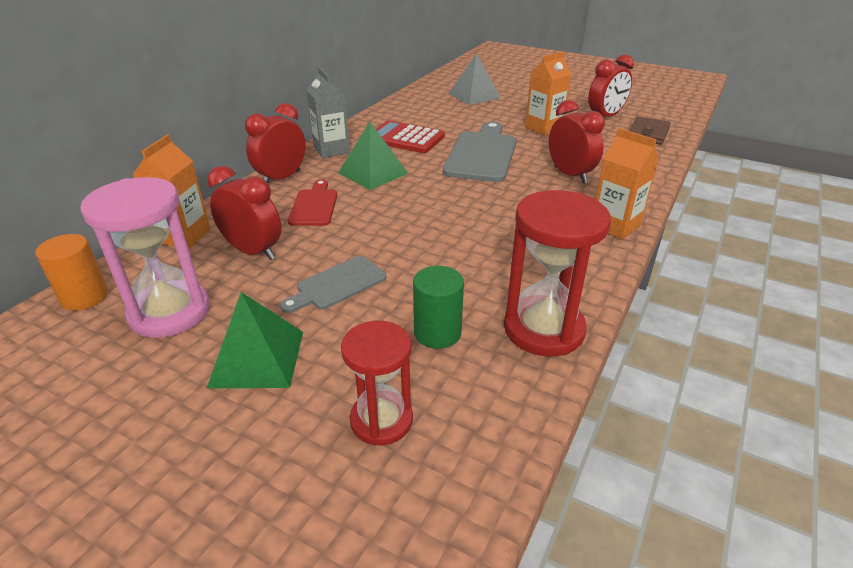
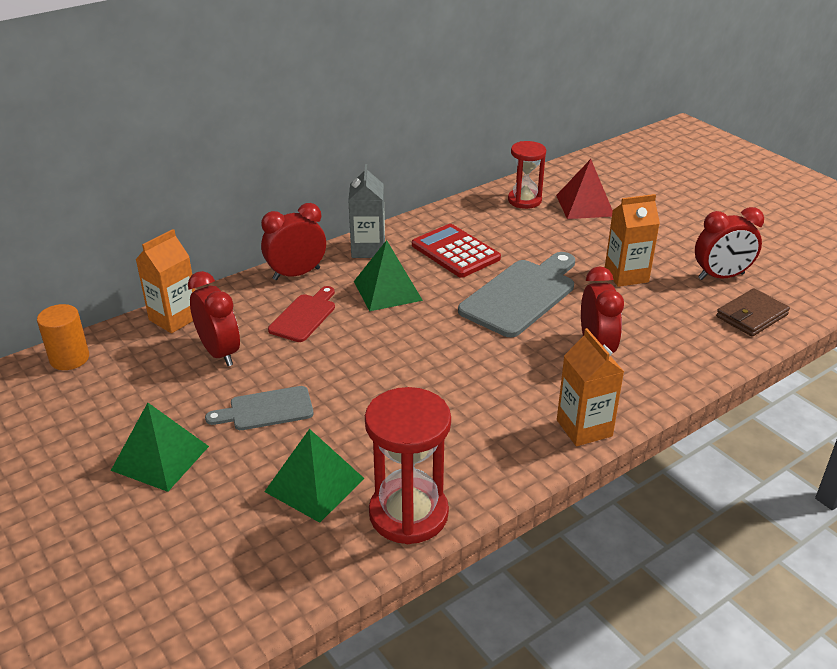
camera: 25 degrees right, 0 degrees up
pink hourglass [80,177,210,338] -> none
red hourglass [341,321,413,446] -> red hourglass moved to [508,141,546,209]
green cylinder [413,266,464,349] -> green pyramid [264,429,365,523]
grey pyramid [448,53,501,105] -> red pyramid [556,159,613,219]

